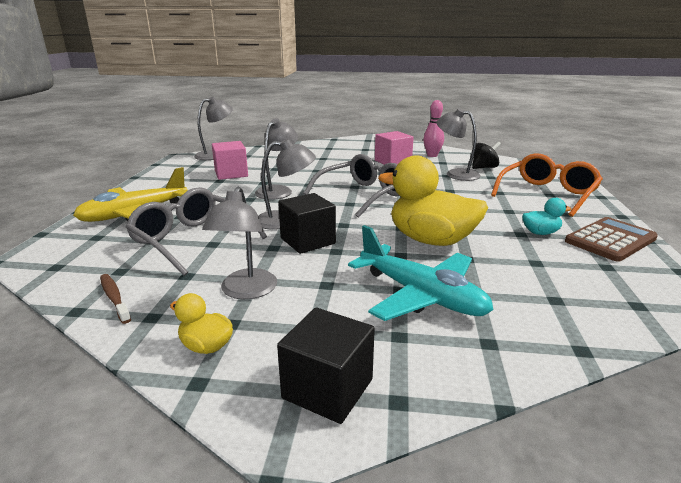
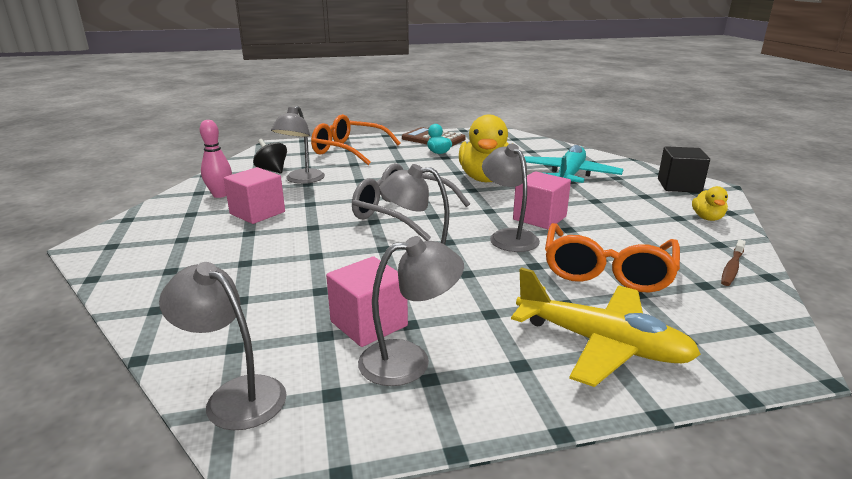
camera: 110 degrees left, 0 degrees up
grey glasses [125,187,267,276] -> orange glasses [545,223,680,293]
grey lamp [202,186,277,299] -> grey lamp moved to [358,236,464,386]
black cube [278,193,336,254] -> pink cube [513,171,571,229]

